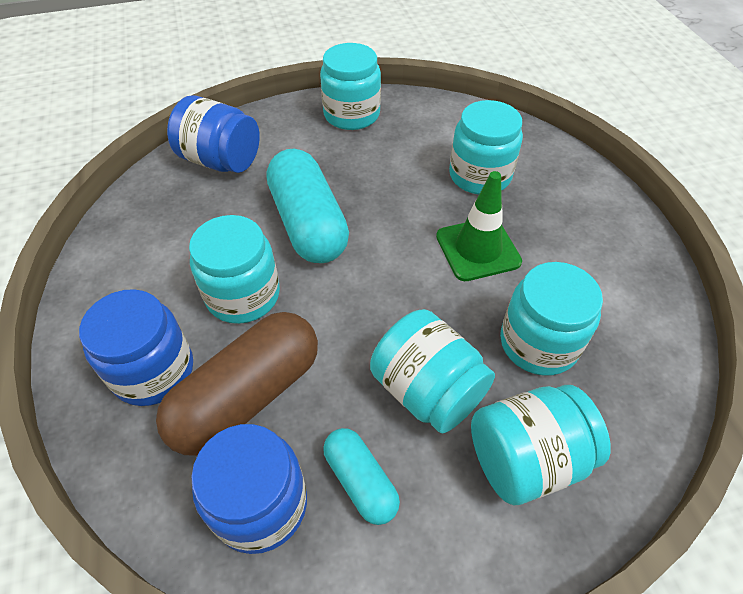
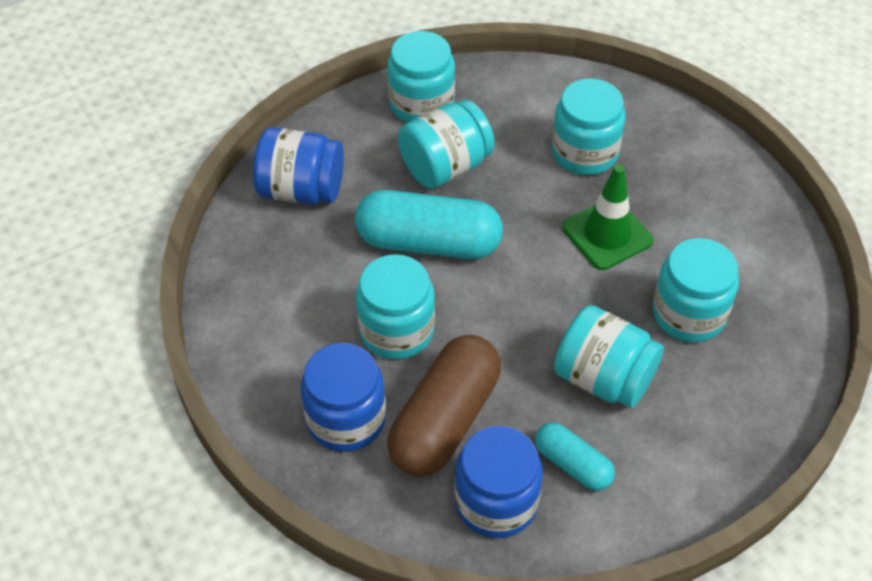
camera: 15 degrees left, 0 degrees up
turquoise capsule [267,149,349,263] -> turquoise capsule turned 45 degrees counterclockwise [355,190,503,259]
turquoise jar [471,385,611,505] -> turquoise jar moved to [398,100,495,189]

